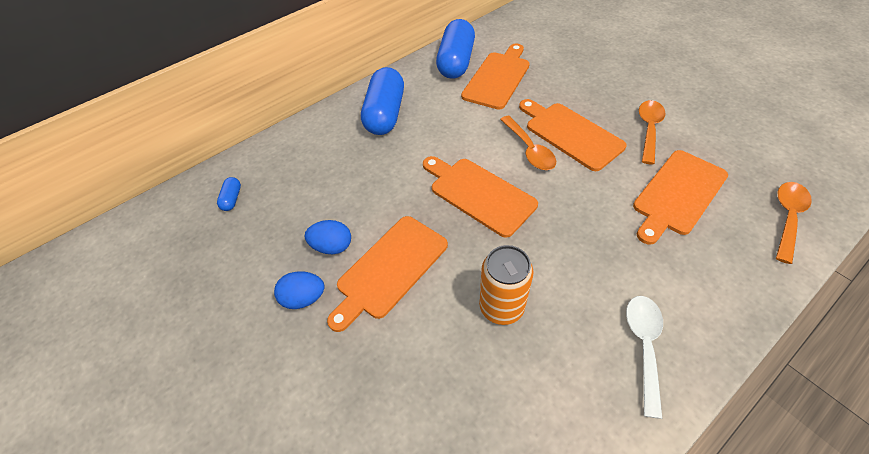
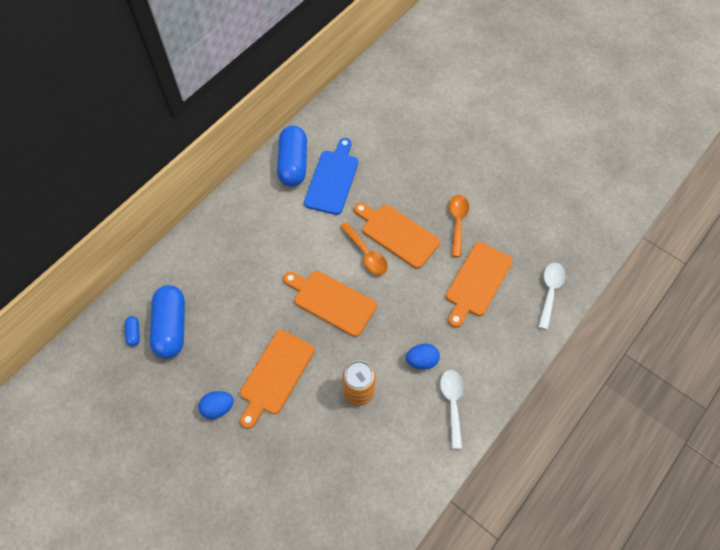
camera: 15 degrees left, 10 degrees up
blue egg [305,220,351,254] -> blue egg moved to [406,344,440,369]
blue capsule [361,67,404,135] -> blue capsule moved to [150,285,185,359]
orange cutting board [461,43,530,109] -> blue cutting board [304,138,358,215]
orange spoon [776,182,812,264] -> white spoon [538,263,566,330]

